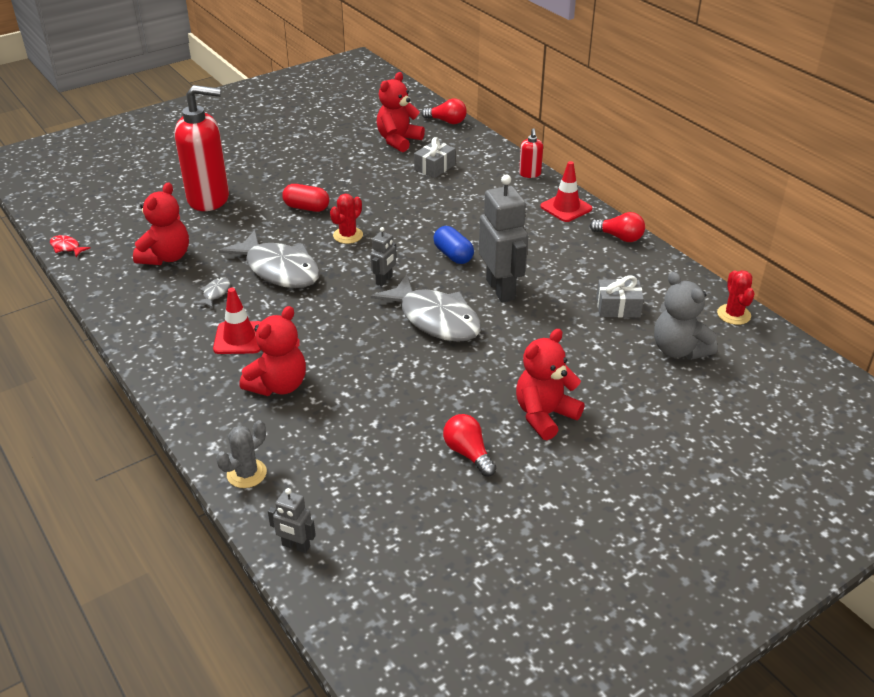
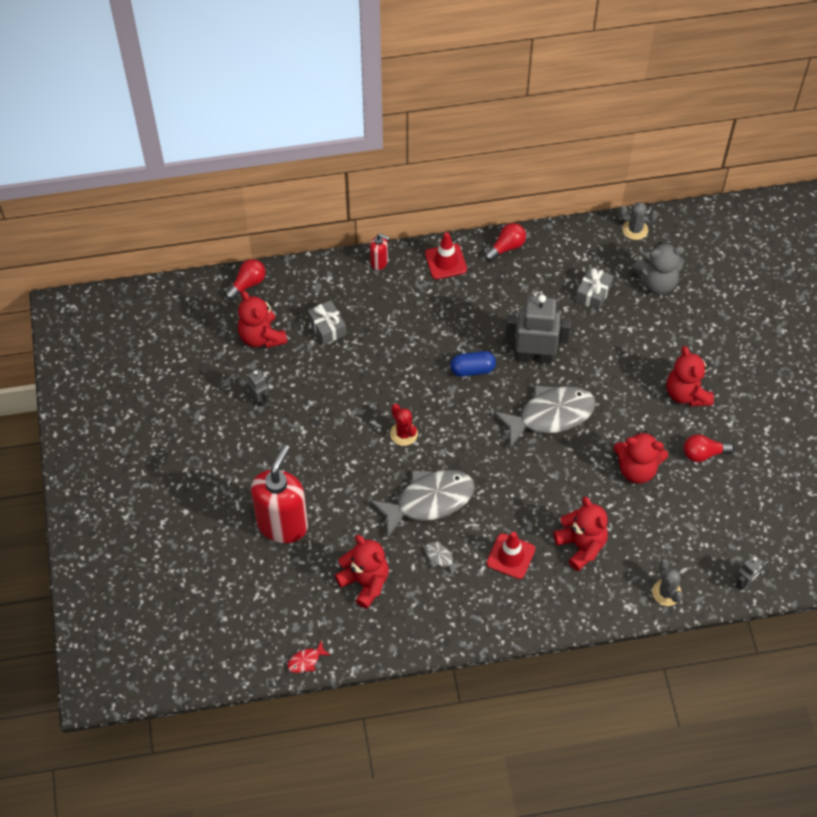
camera: 65 degrees left, 20 degrees up
red capsule [282,184,329,212] -> none
grey robot [370,227,397,286] -> grey robot moved to [247,369,269,407]
red cactus [717,270,754,325] -> grey cactus [619,202,658,240]
none -> red teddy bear [614,430,668,484]

